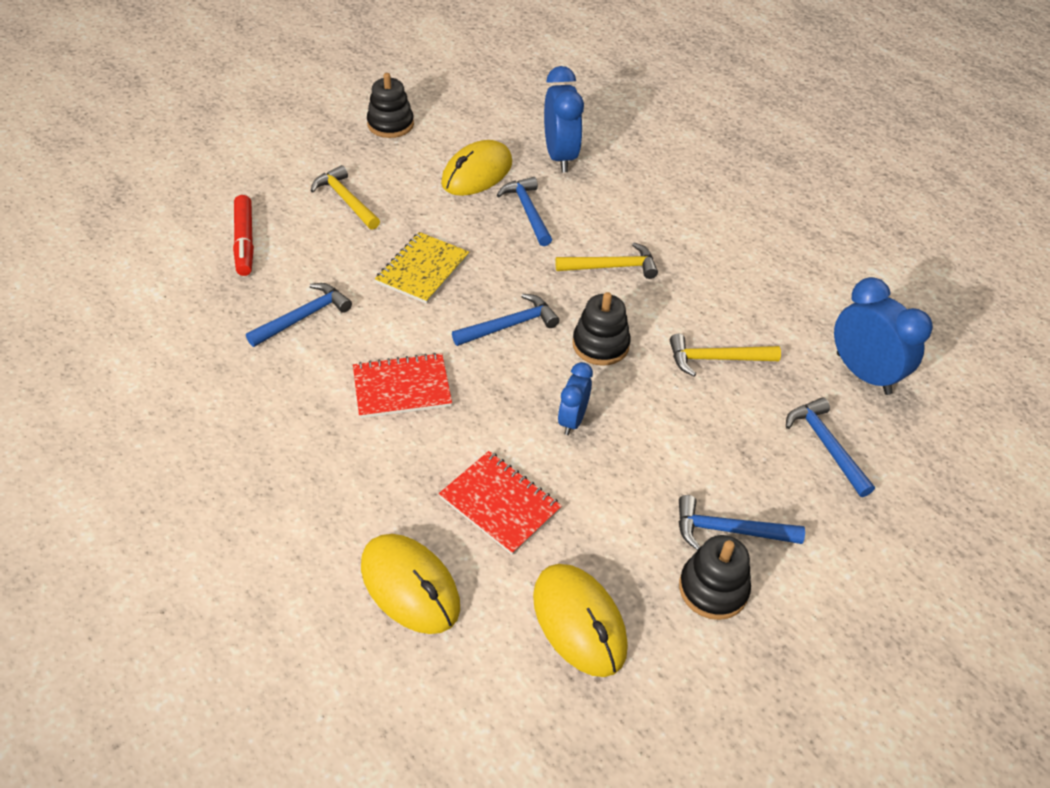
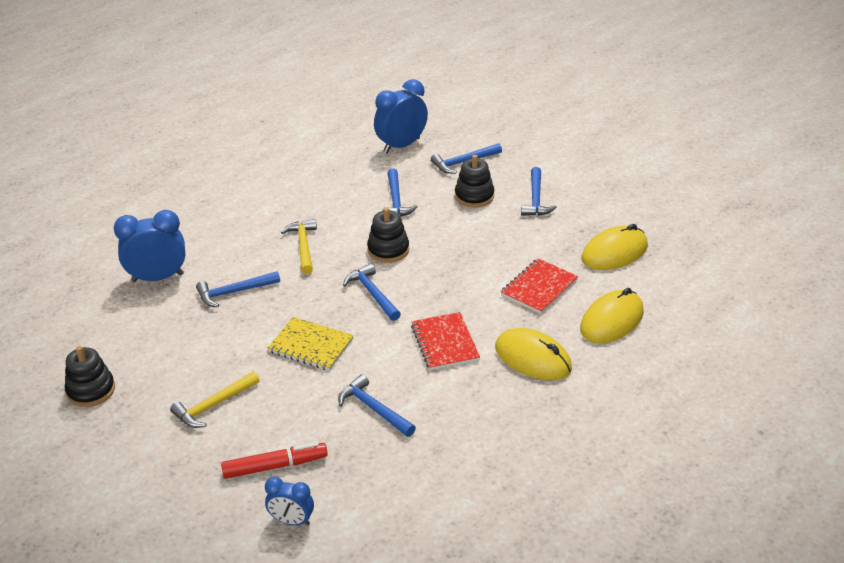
camera: 90 degrees left, 10 degrees down
yellow mouse [441,140,512,196] -> yellow mouse moved to [495,328,572,380]
blue clock [558,362,593,435] -> blue clock moved to [265,477,314,526]
yellow hammer [670,334,781,376] -> blue hammer [383,168,418,217]
black stacking toy [679,535,751,620] -> black stacking toy moved to [455,155,494,208]

